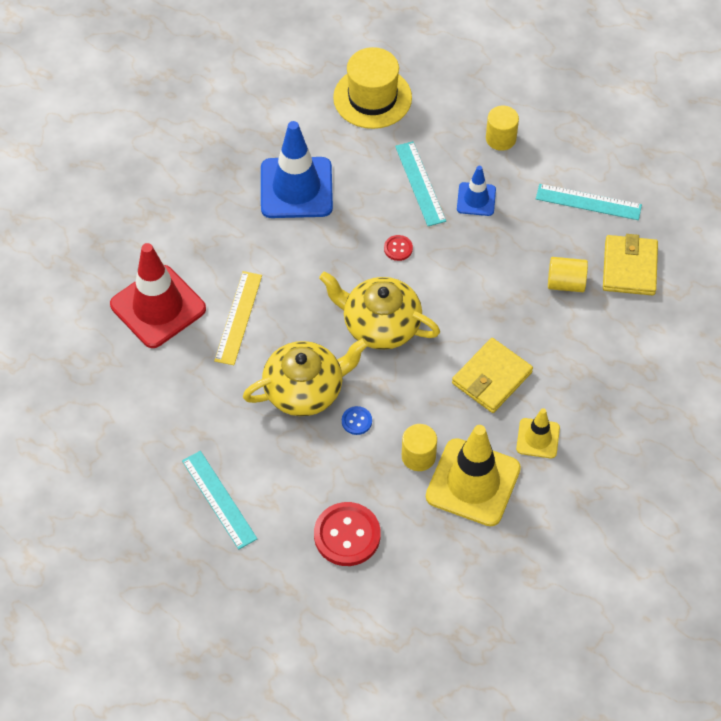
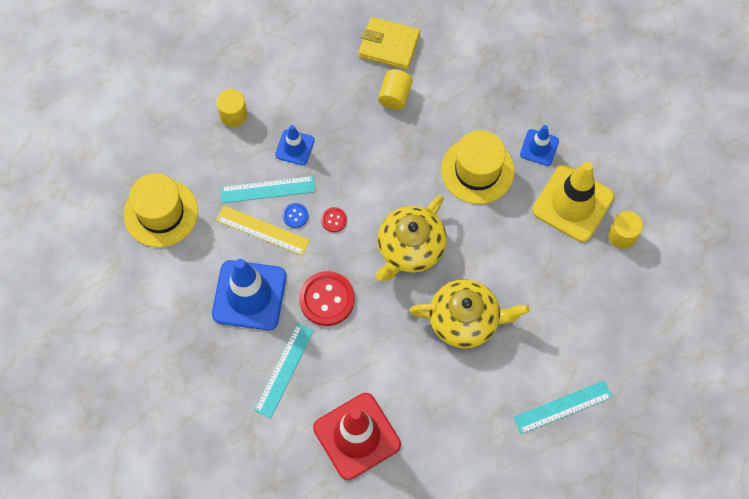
camera: 80 degrees left, 10 degrees up
yellow ruler [214,271,262,365] -> yellow ruler moved to [216,206,310,256]
yellow teapot [243,338,368,416] -> yellow teapot turned 105 degrees clockwise [409,279,529,349]
red button [314,502,380,566] -> red button moved to [299,271,355,326]
blue button [342,406,372,435] -> blue button moved to [282,203,308,228]
yellow cylinder [402,424,437,471] -> yellow cylinder moved to [608,211,643,249]
yellow wallet [452,338,533,413] -> yellow hat [441,130,514,204]
yellow traffic cone [516,408,560,459] -> blue traffic cone [520,125,559,166]
turquoise ruler [536,184,642,220] -> turquoise ruler moved to [254,323,314,418]

